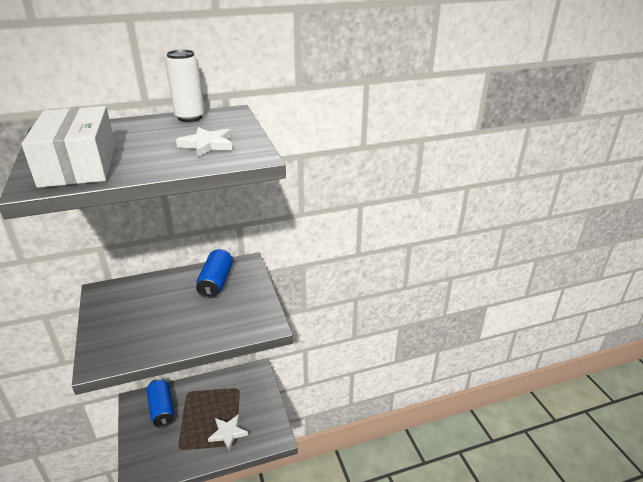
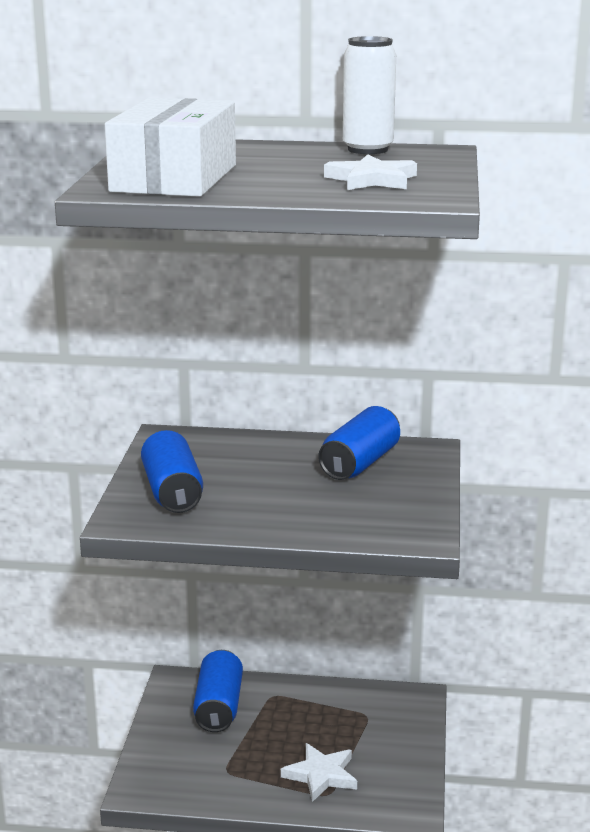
camera: 25 degrees right, 10 degrees down
none -> blue can [141,430,203,513]

